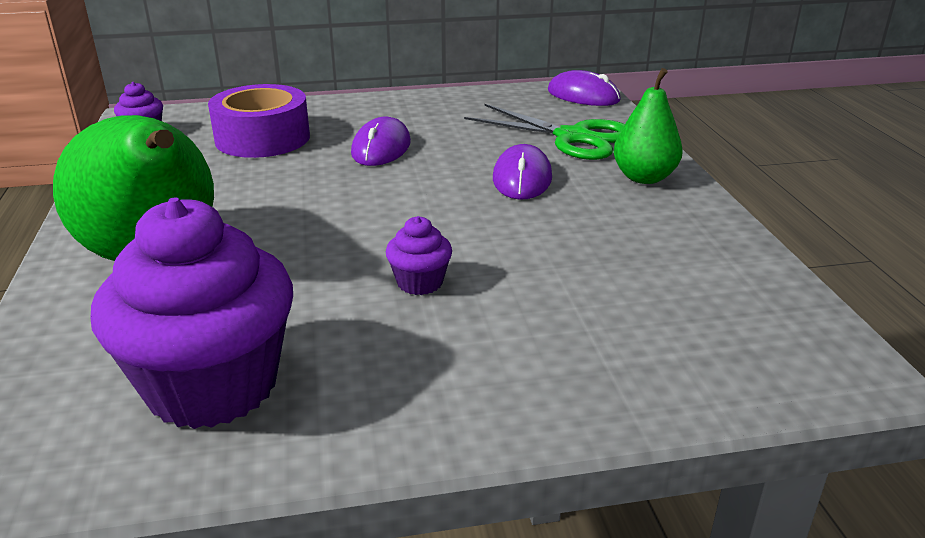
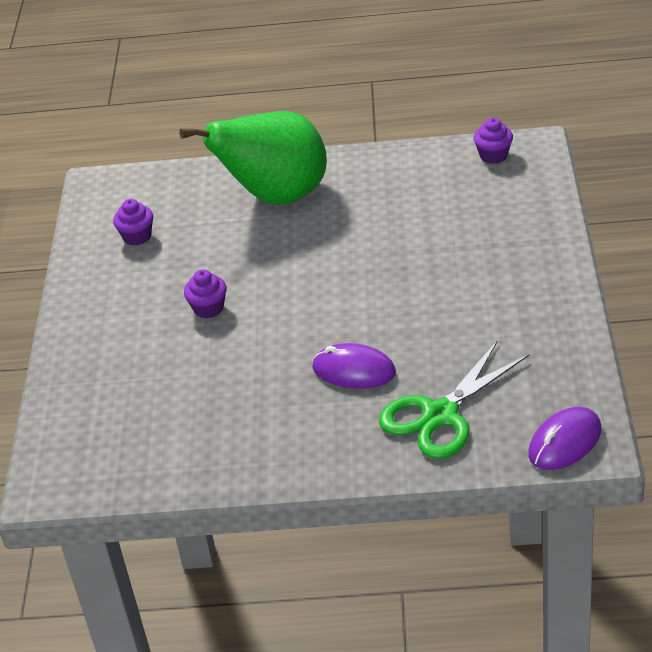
camera: 105 degrees right, 10 degrees up
purple cupcake [91,198,293,429] -> purple cupcake [113,199,153,246], size x0.43
purple tape [208,84,310,158] -> none
purple mouse [351,117,411,166] -> none
green pear [614,68,683,184] -> none

